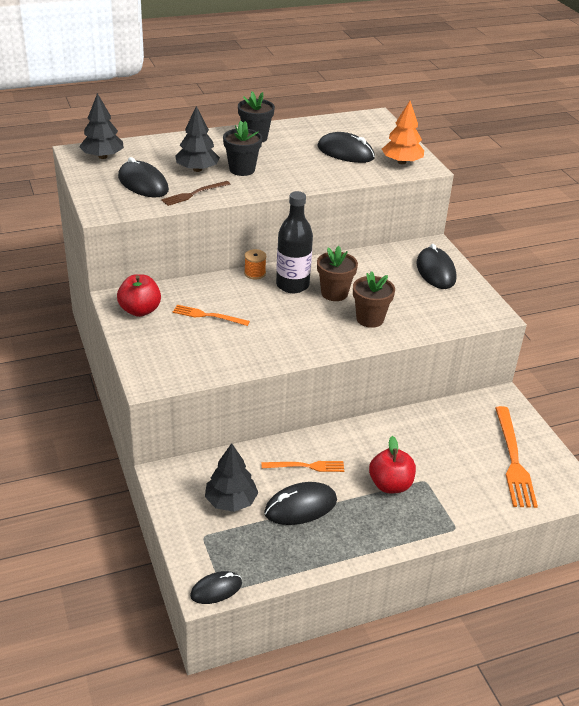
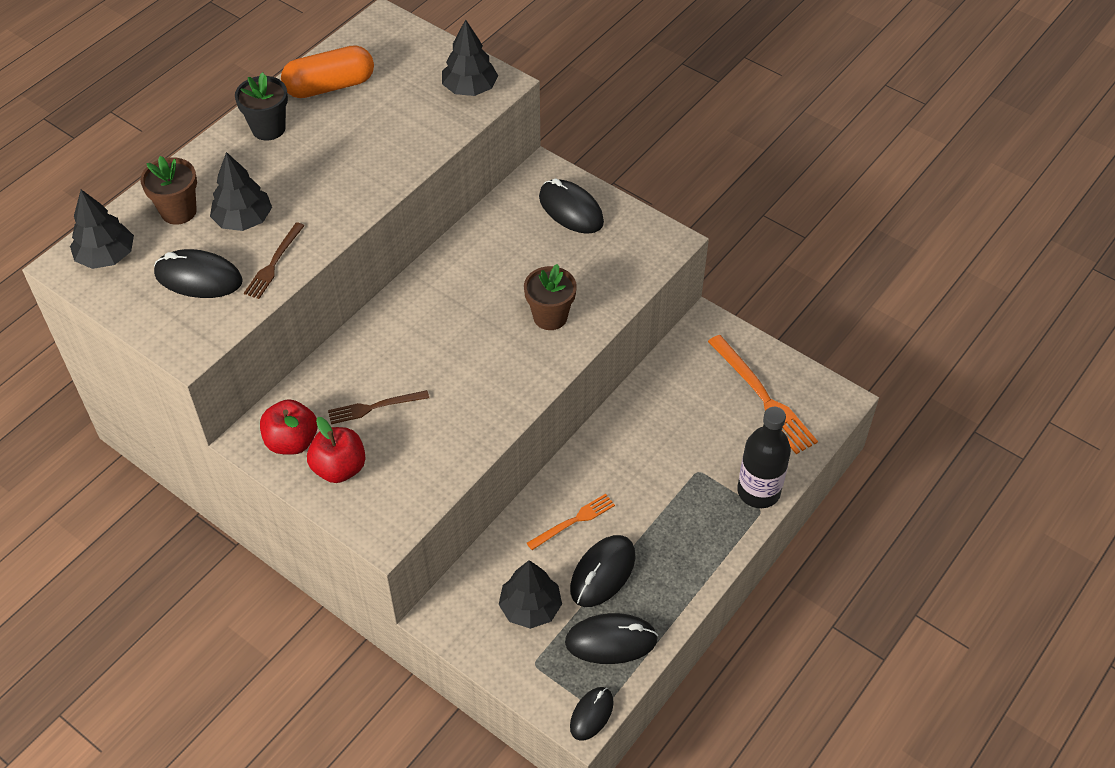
camera: 30 degrees left, 15 degrees up
orange fork [173,305,250,326] -> brown fork [328,390,429,424]
black flower pot [223,121,262,176] -> none
orange spool [244,249,267,279] -> none
black bottle [276,191,313,293] -> black bottle moved to [737,407,791,508]
black mouse [317,132,375,163] -> black mouse moved to [565,613,658,664]
brown flower pot [317,246,358,301] -> brown flower pot moved to [140,156,197,225]
red apple [369,436,416,493] -> red apple moved to [307,417,366,483]
orange tree [382,101,424,164] -> black tree [442,19,498,96]
none -> orange capsule [281,45,374,98]

